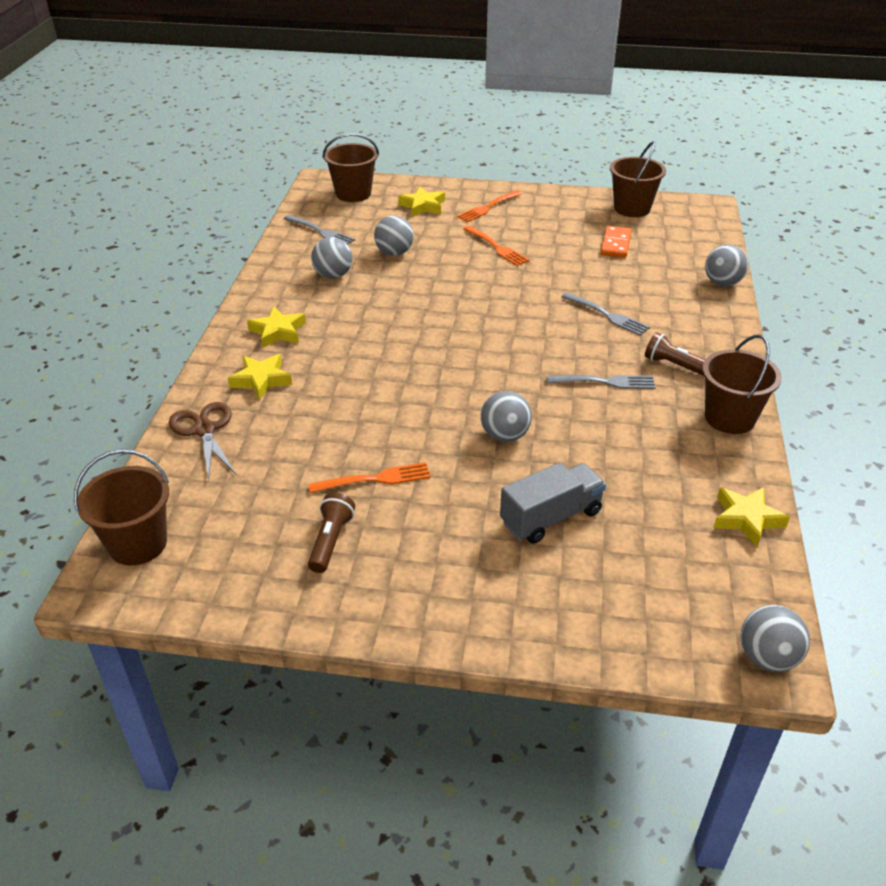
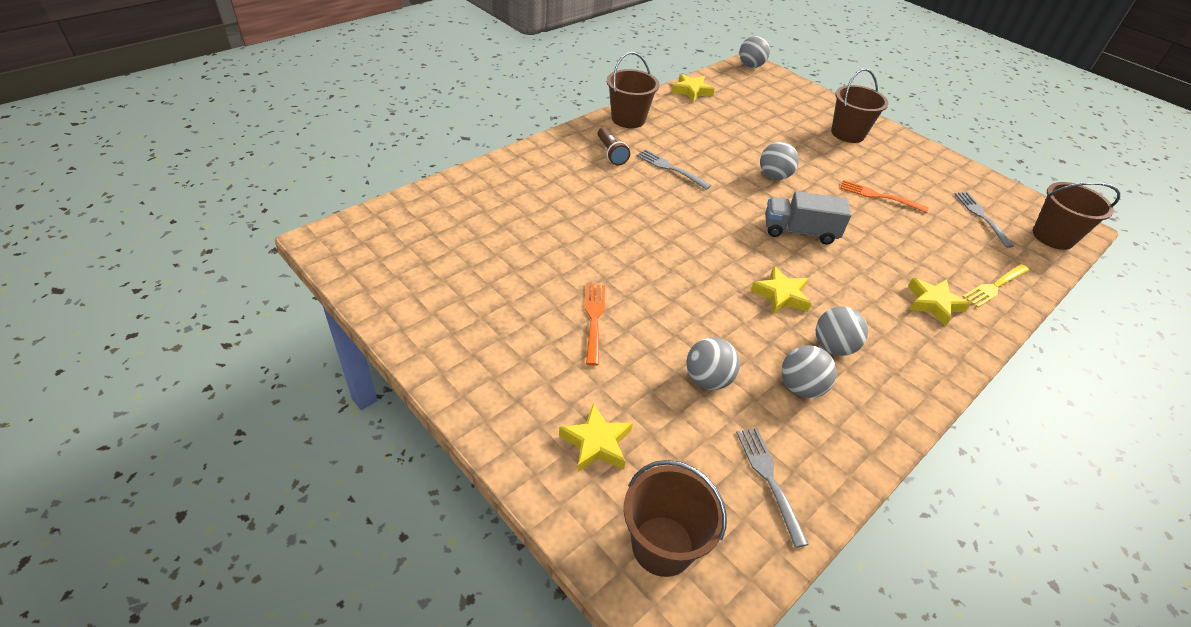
camera: 145 degrees left, 5 degrees up
brown scissors [169,402,236,481] -> yellow fork [963,264,1030,308]
yellow star [247,307,306,348] -> yellow star moved to [751,266,811,315]
brown flashlight [308,493,355,573] -> none
orange fork [457,190,523,222] -> none
grey truck [500,462,606,544] -> grey truck moved to [765,191,851,244]
grey fork [561,292,650,336] -> grey fork moved to [954,192,1014,248]
orange domino [601,226,632,258] -> none
brown bucket [610,141,666,217] -> brown bucket moved to [831,68,889,143]
grey ball [705,245,748,287] -> grey ball moved to [815,306,868,356]

